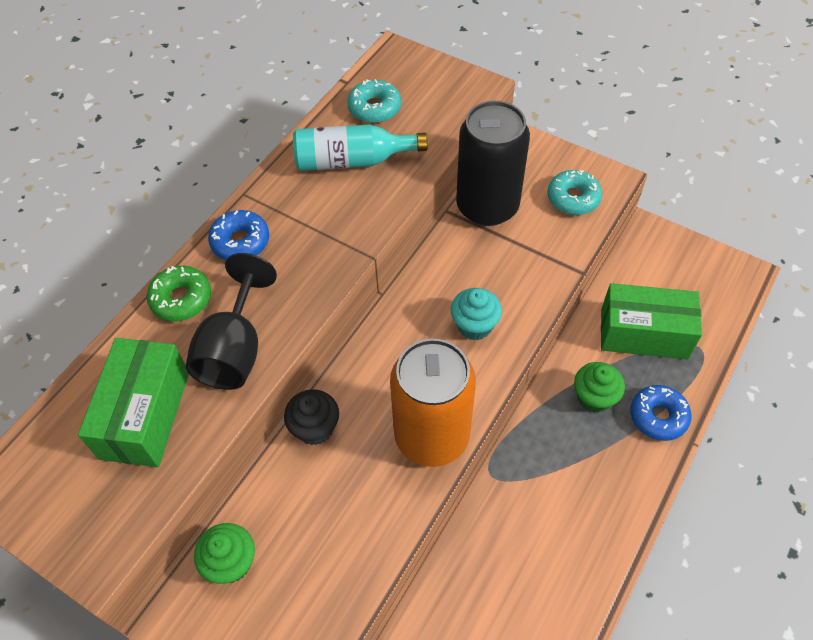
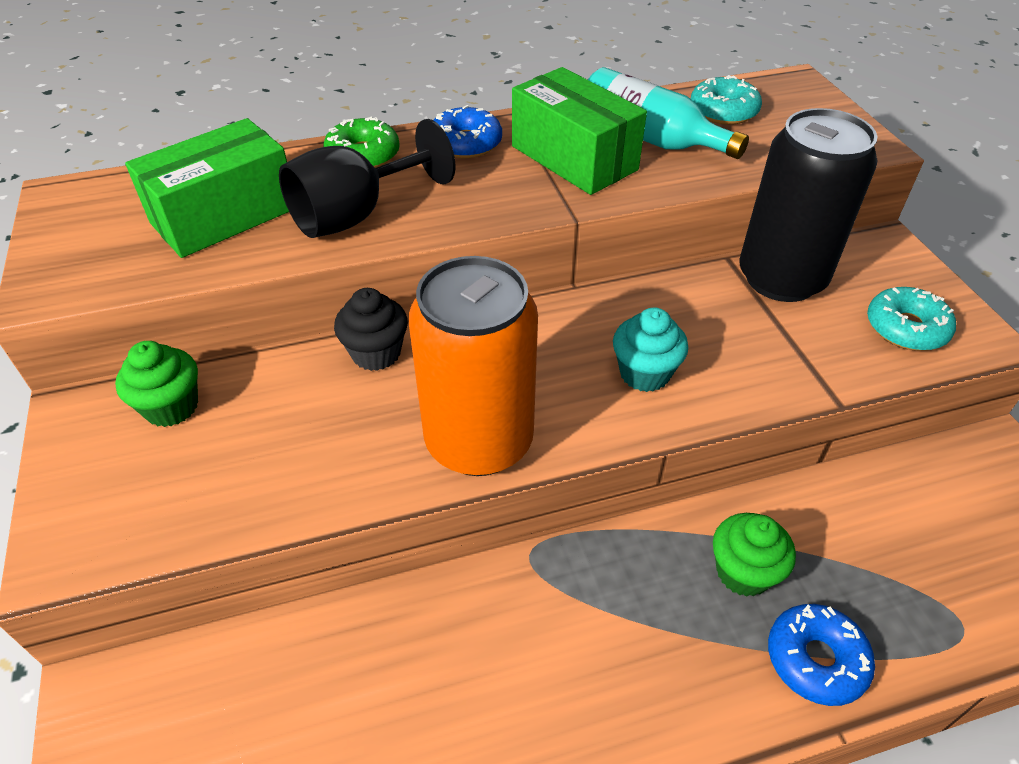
camera: 40 degrees right, 10 degrees down
green box [601,283,702,359] -> green box moved to [512,67,647,195]

